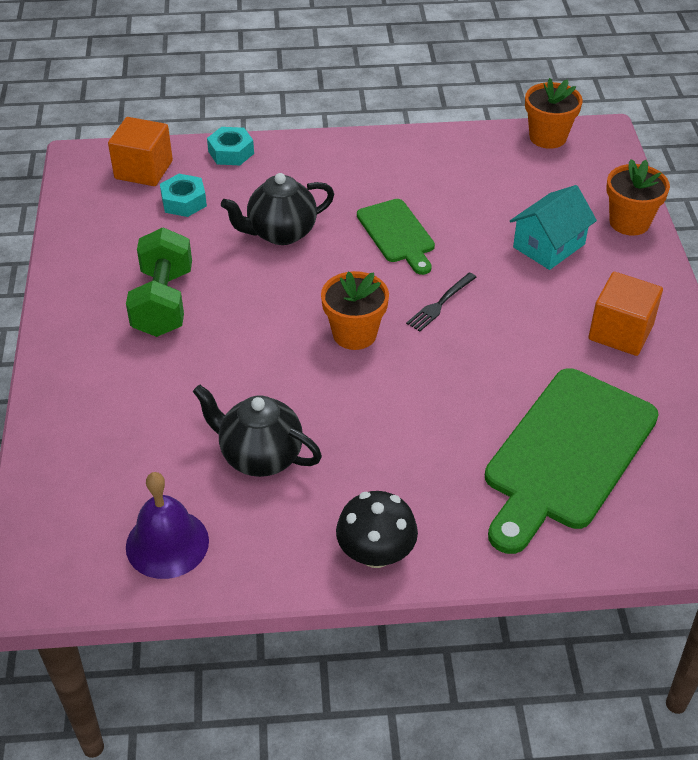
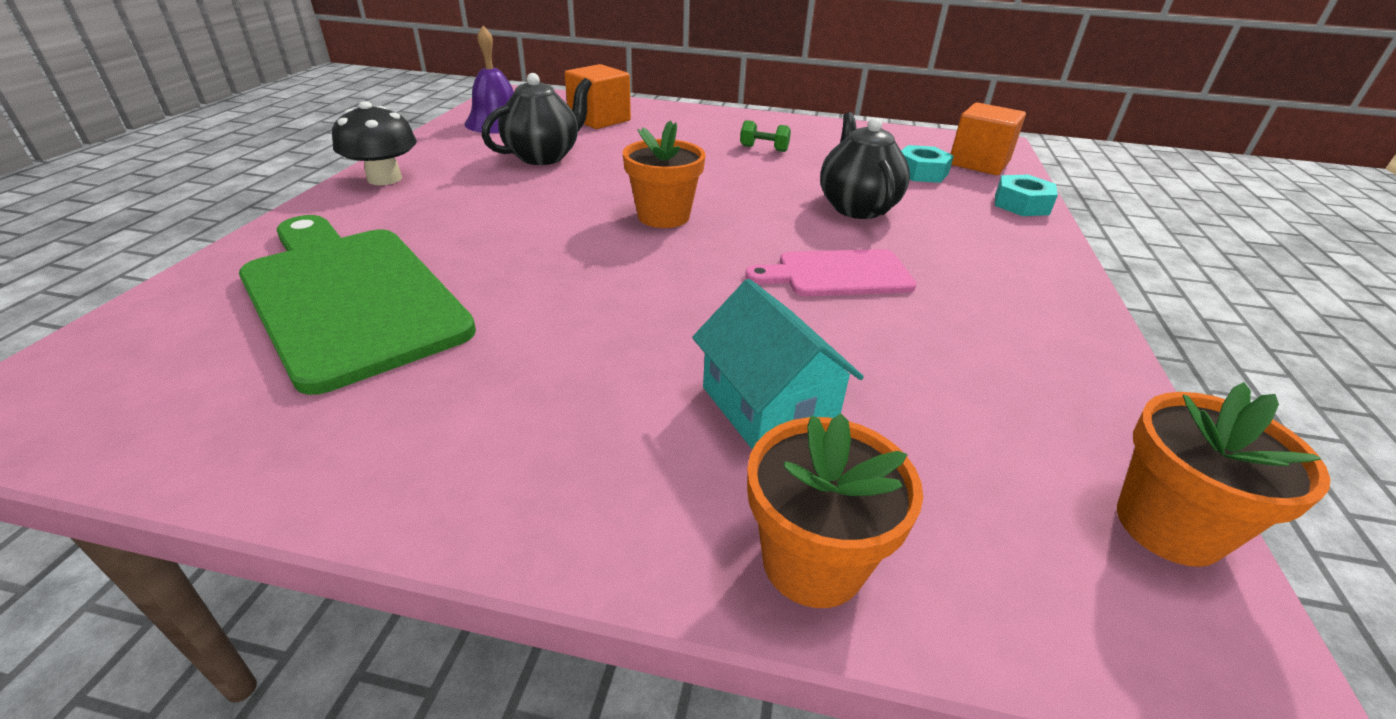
camera: 105 degrees right, 10 degrees down
green dumbbell [126,227,192,337] -> green dumbbell [740,120,791,152], size x0.46
green cutting board [357,199,435,275] -> pink cutting board [745,249,917,296]
black fork [406,273,477,331] -> none
orange cube [588,272,663,356] -> orange cube moved to [565,64,631,129]

